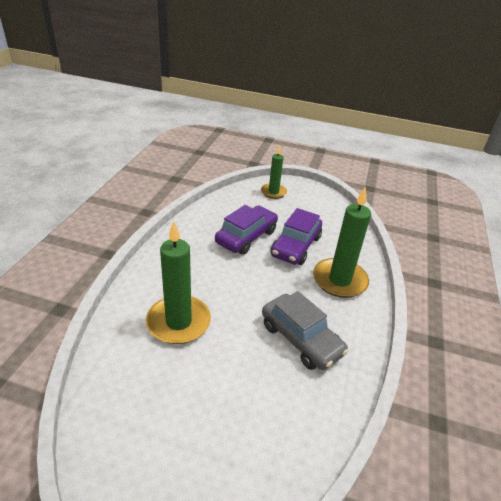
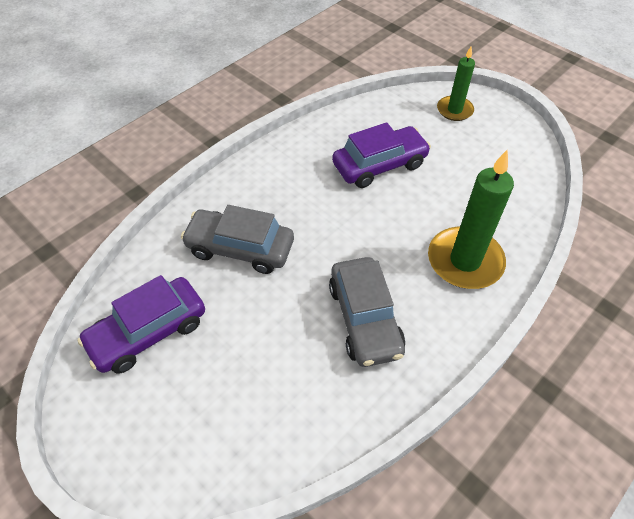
camera: 30 degrees right, 15 degrees up
green candle [146,221,211,344] -> grey car [181,205,294,274]
purple car [271,208,322,265] -> purple car moved to [77,275,205,374]

